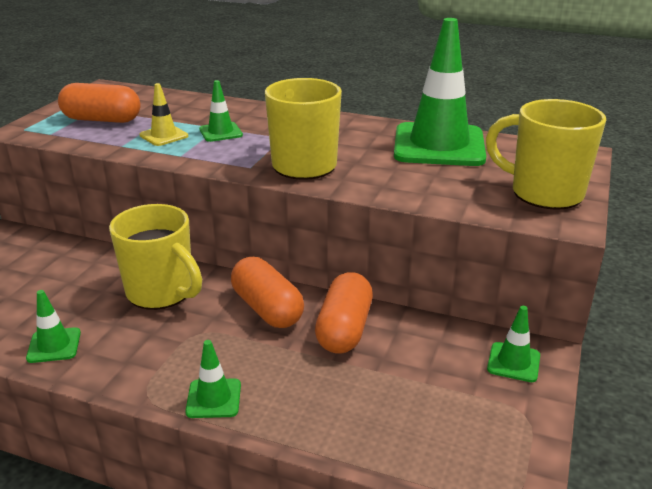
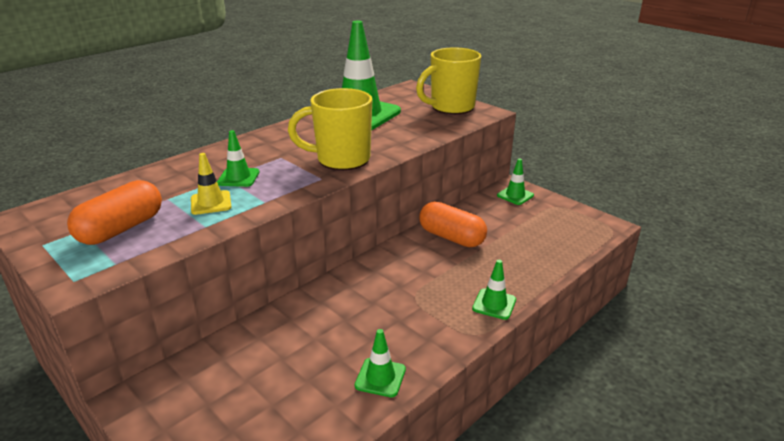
camera: 65 degrees left, 0 degrees up
yellow mug [109,204,202,310] -> none
orange capsule [231,257,304,328] -> none

